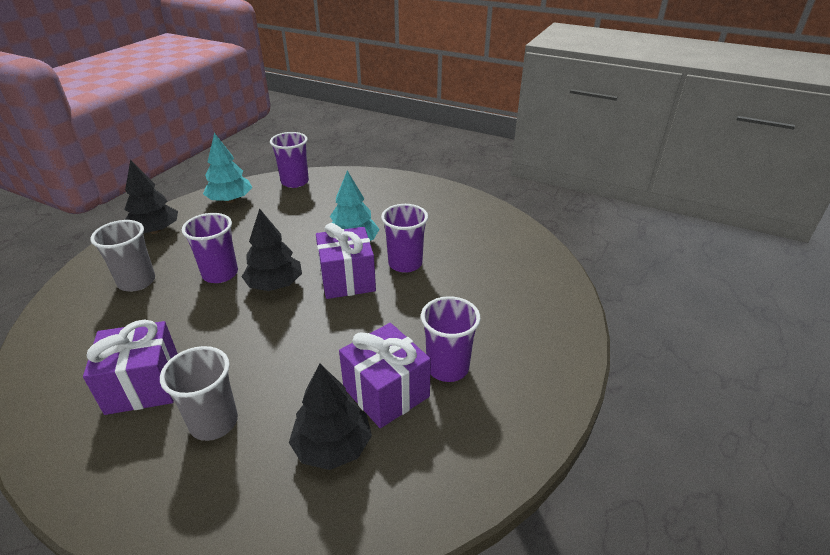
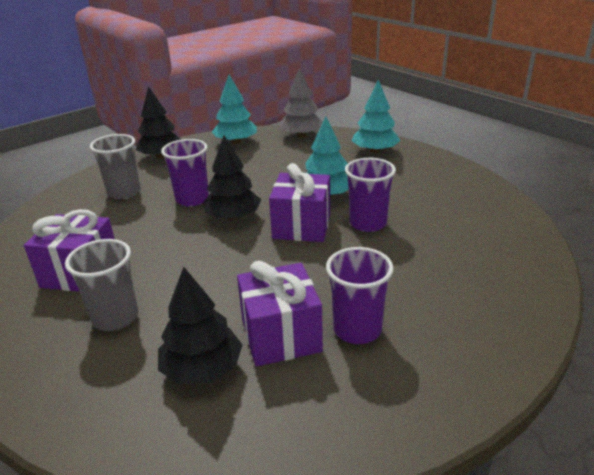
camera: 25 degrees right, 5 degrees down
purple cup [270,132,309,188] -> grey tree [280,68,323,138]
none -> turquoise tree [352,80,400,154]

